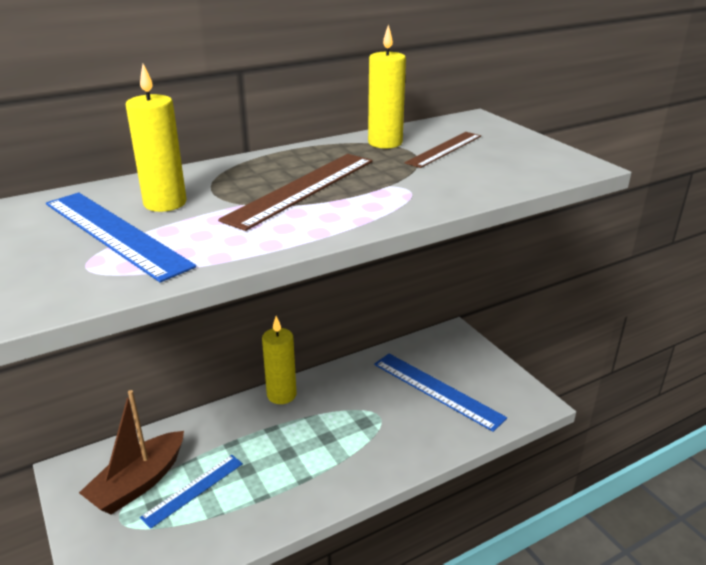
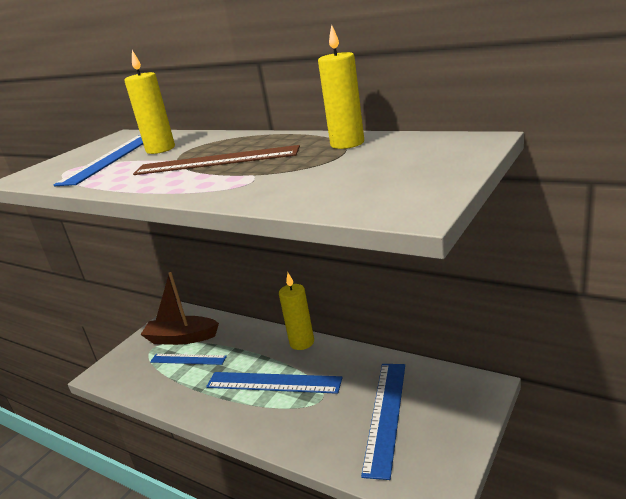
camera: 65 degrees right, 5 degrees down
brown ruler [405,132,481,168] -> none
none -> blue ruler [206,372,343,394]

